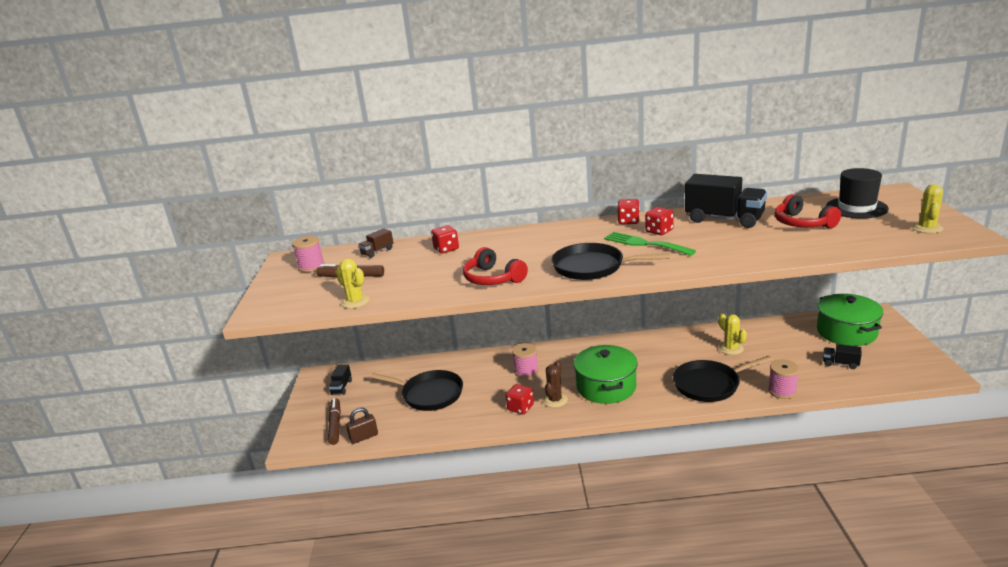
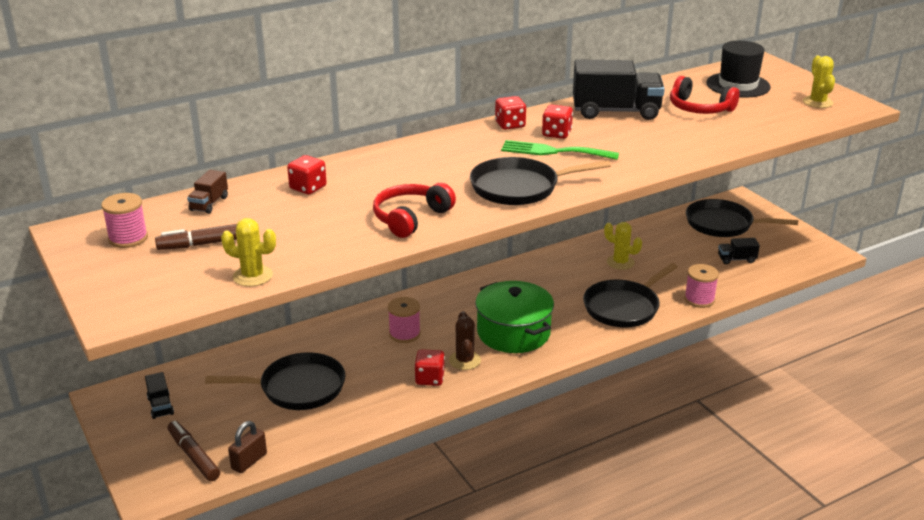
camera: 30 degrees left, 5 degrees up
red headphones [463,247,528,285] -> red headphones turned 105 degrees clockwise [373,183,456,238]
green pot [817,294,883,346] -> black pan [686,199,798,237]

